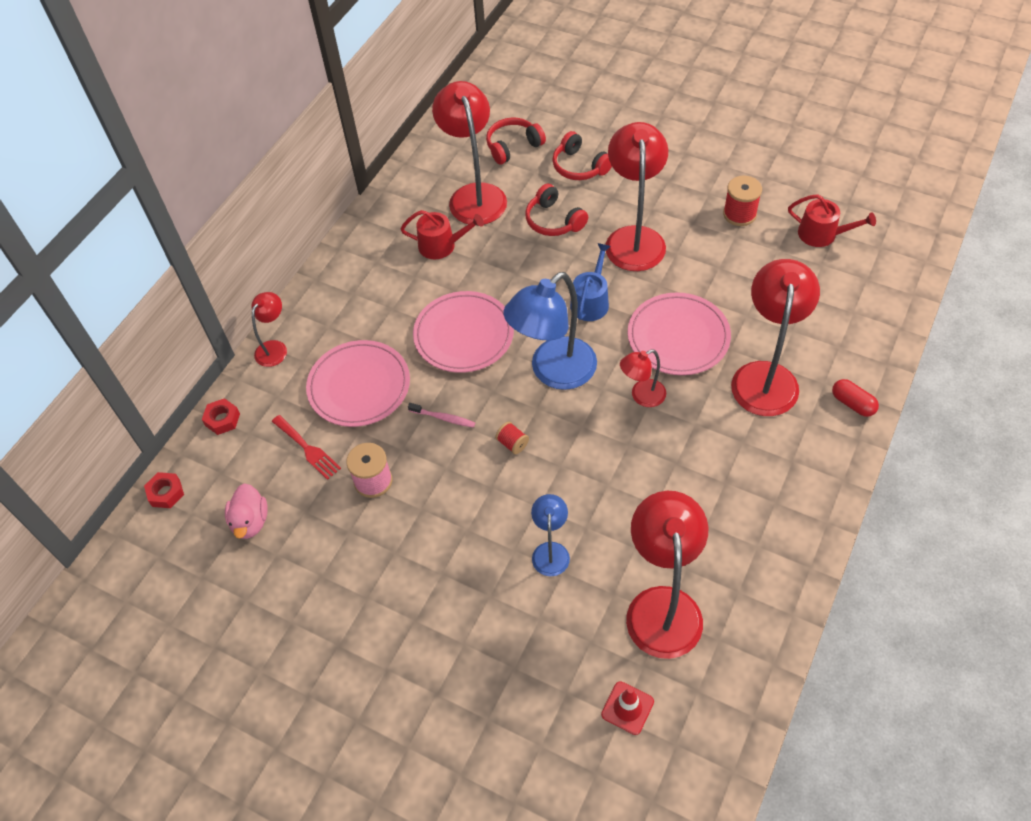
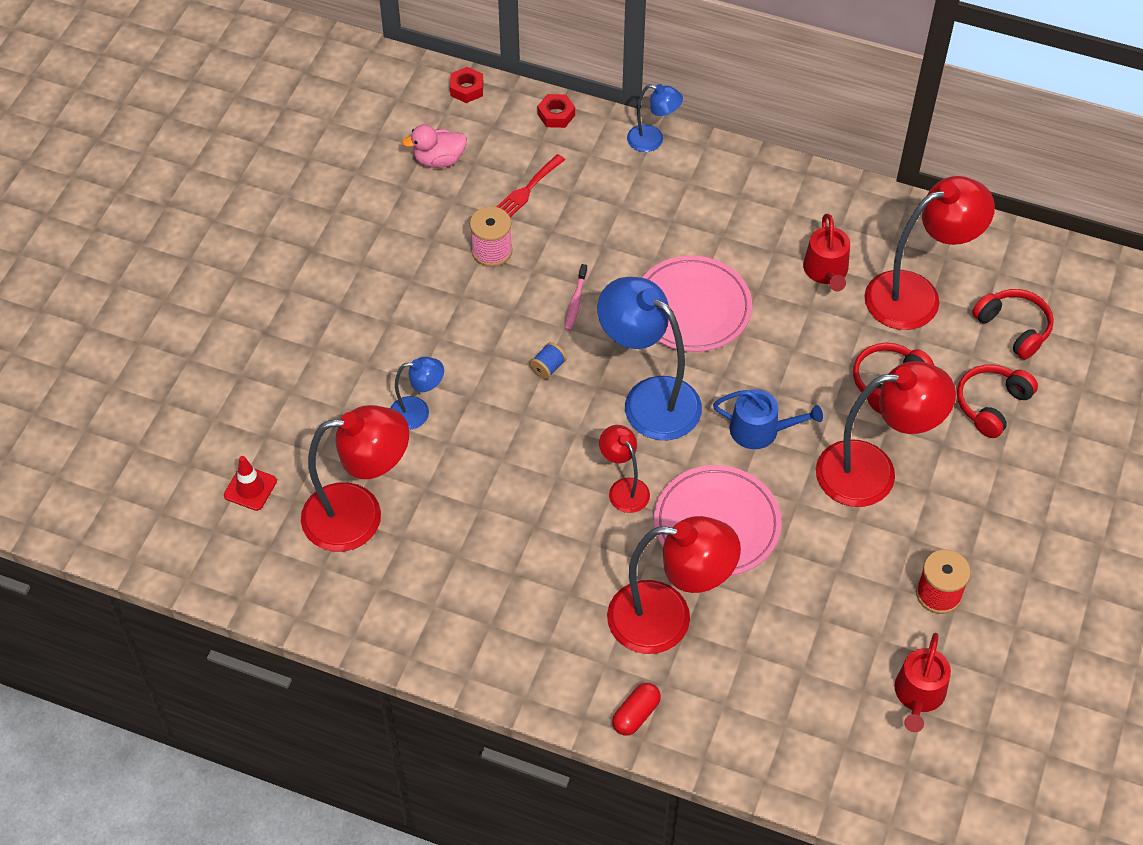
camera: 80 degrees right, 0 degrees up
red lamp [251,292,287,367] -> blue lamp [627,84,683,152]
pink plate [306,340,410,427] -> none
red spool [495,422,529,455] -> blue spool [530,342,566,379]

